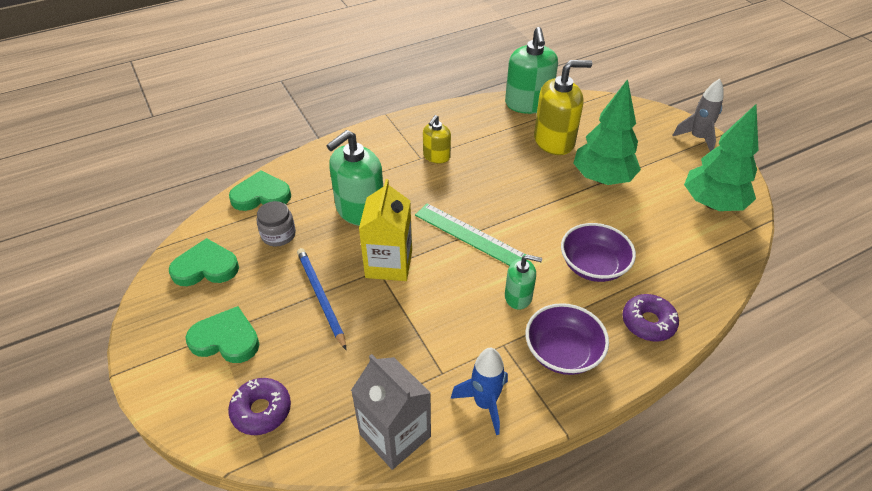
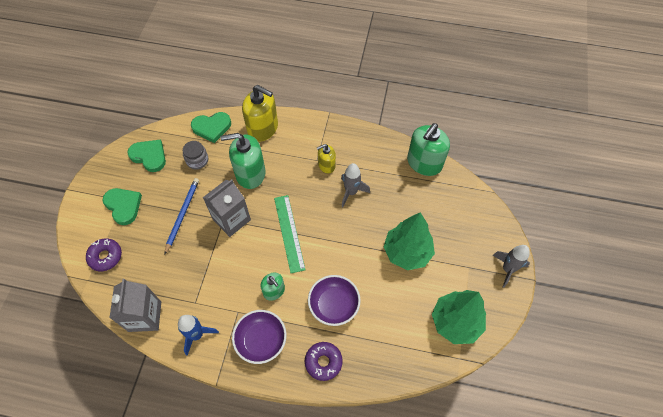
camera: 40 degrees right, 15 degrees up
green heart [229,170,291,211] -> green heart turned 135 degrees clockwise [191,112,231,143]
yellow carton [359,179,412,281] -> grey carton [203,179,251,237]
yellow soap dispenser [534,60,592,155] -> yellow soap dispenser moved to [242,85,278,142]
none -> grey rocket [341,163,370,207]

